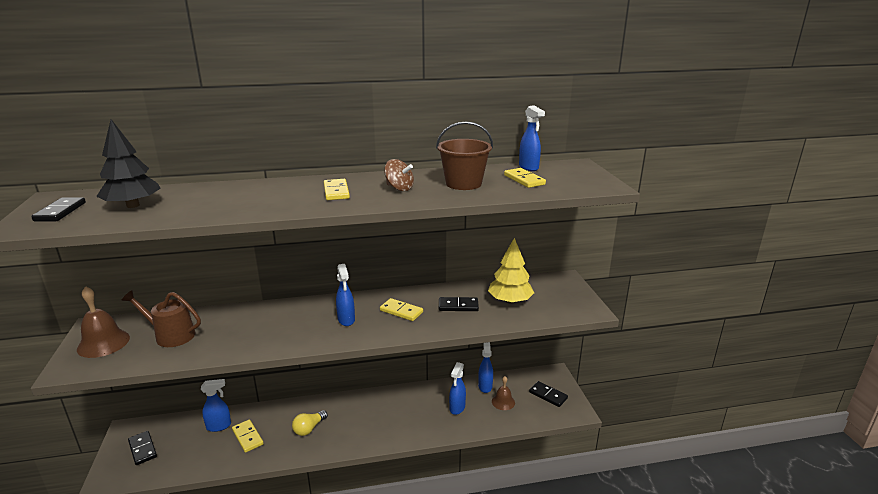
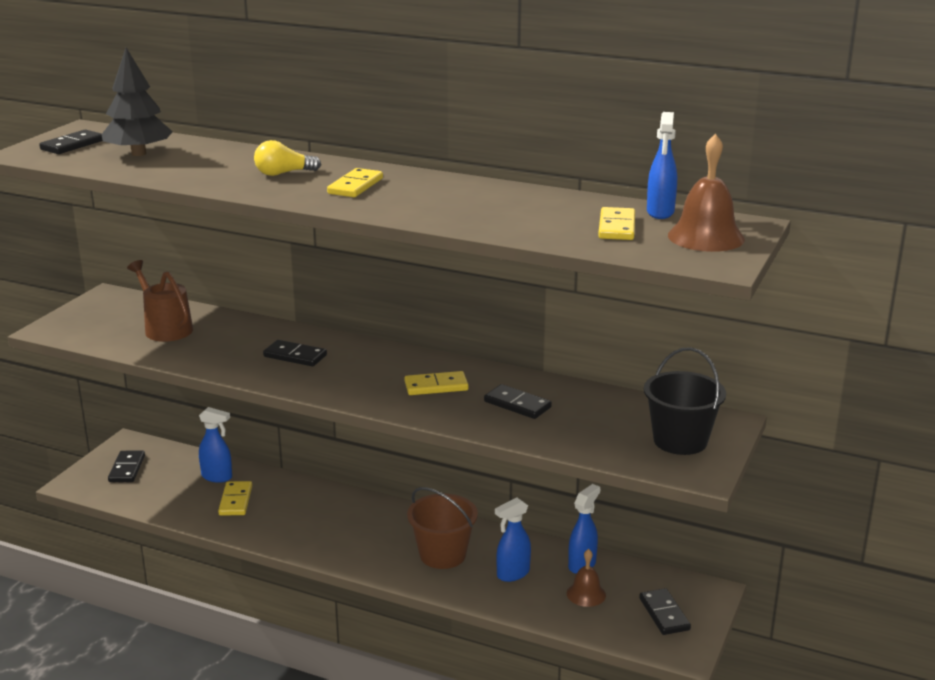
camera: 35 degrees right, 0 degrees up
brown bell [77,286,130,358] -> brown bell moved to [668,134,745,252]
yellow light bulb [292,410,328,436] -> yellow light bulb moved to [254,140,321,176]
blue spray bottle [336,264,355,326] -> none
yellow domino [380,298,423,321] -> yellow domino turned 75 degrees counterclockwise [405,371,469,395]
brown spinning top [384,159,414,191] -> none
brown bucket [436,121,493,190] -> brown bucket moved to [407,487,478,569]
yellow tree [488,238,534,304] -> none
none -> black domino [263,340,327,366]
none -> black bucket [644,347,726,455]

